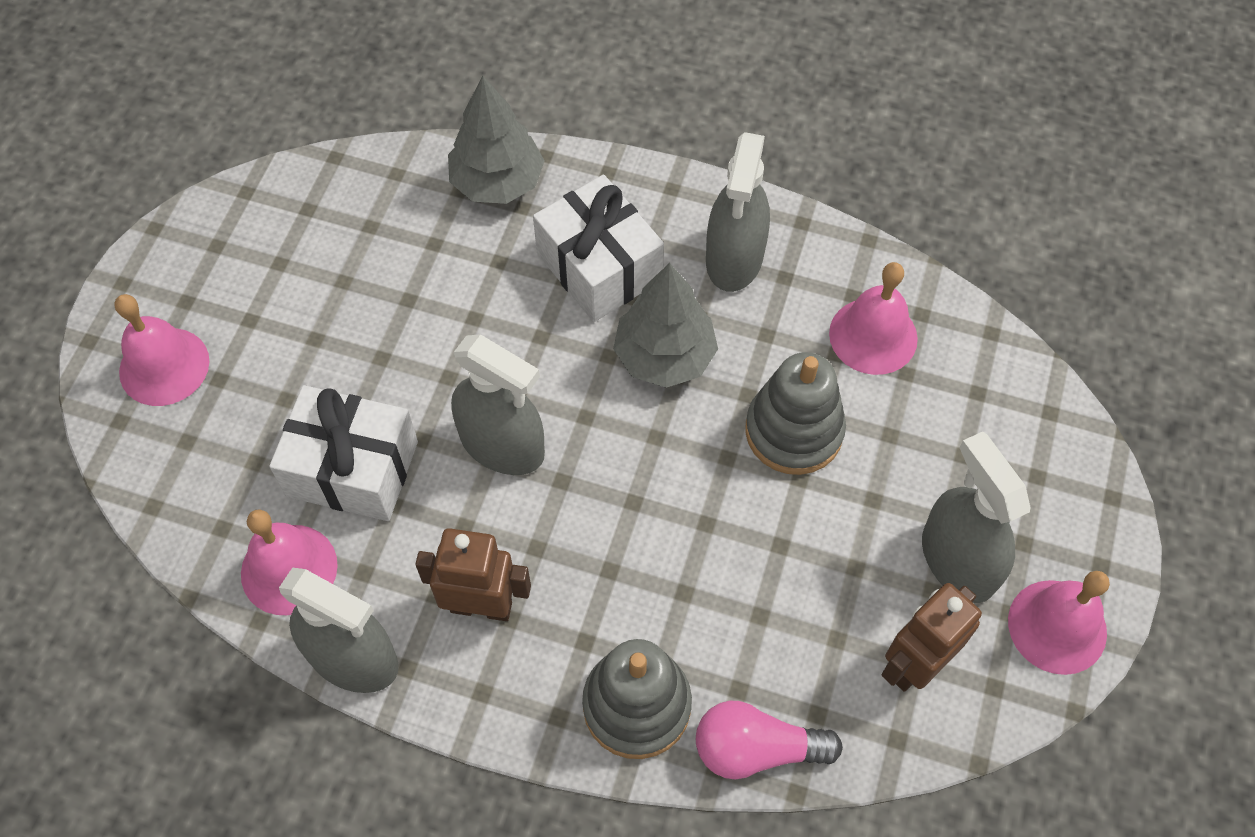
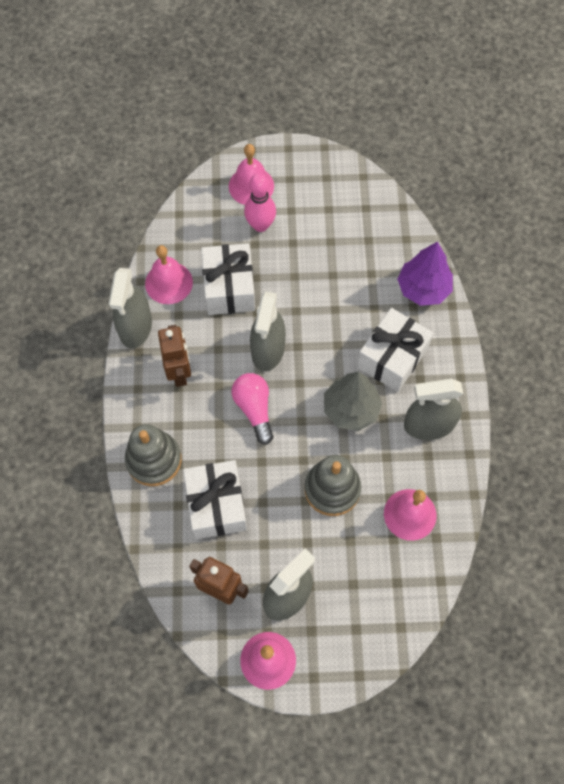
camera: 70 degrees right, 5 degrees up
grey tree [448,76,545,204] -> purple tree [397,241,453,306]
pink light bulb [696,701,843,780] -> pink light bulb moved to [232,373,273,445]
none -> white gift [183,460,247,539]
none -> pink bowling pin [244,173,276,232]

